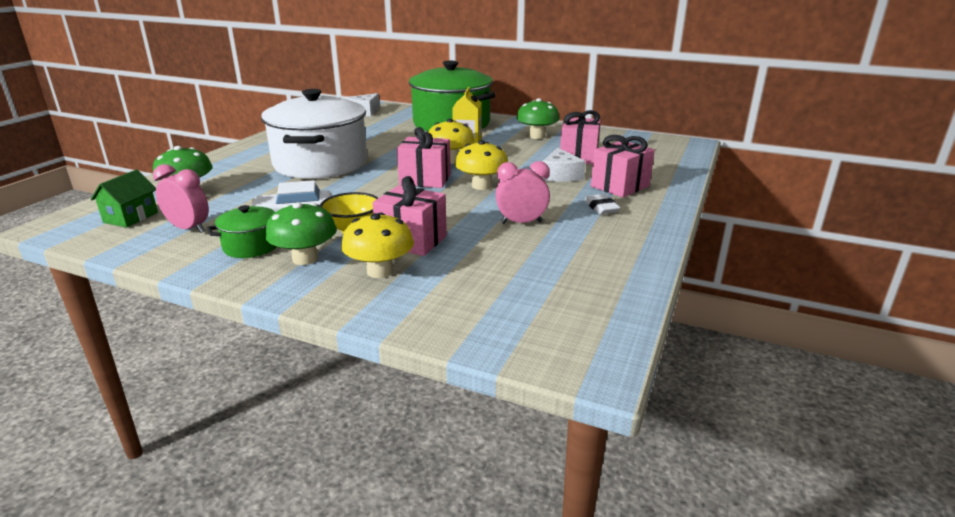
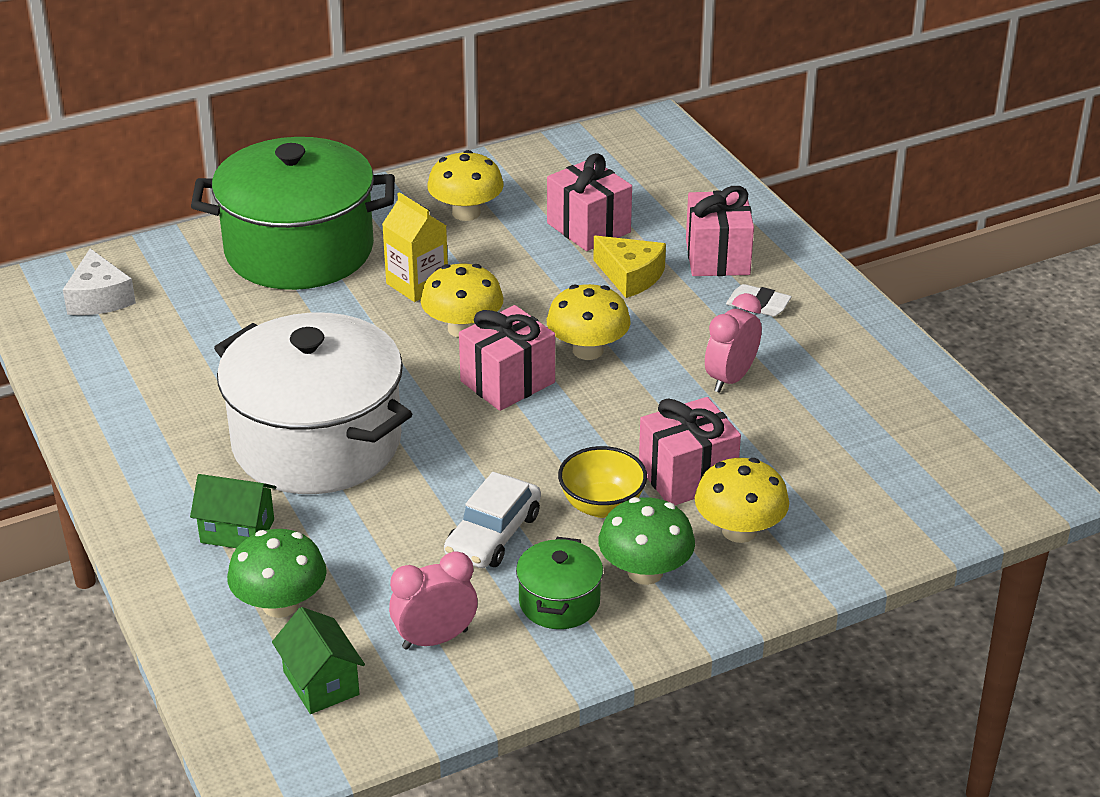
camera: 50 degrees left, 10 degrees up
green mushroom [516,98,560,139] -> yellow mushroom [427,150,504,221]
white cheese [542,148,585,182] -> yellow cheese [593,236,666,298]
none -> green house [190,474,276,548]

